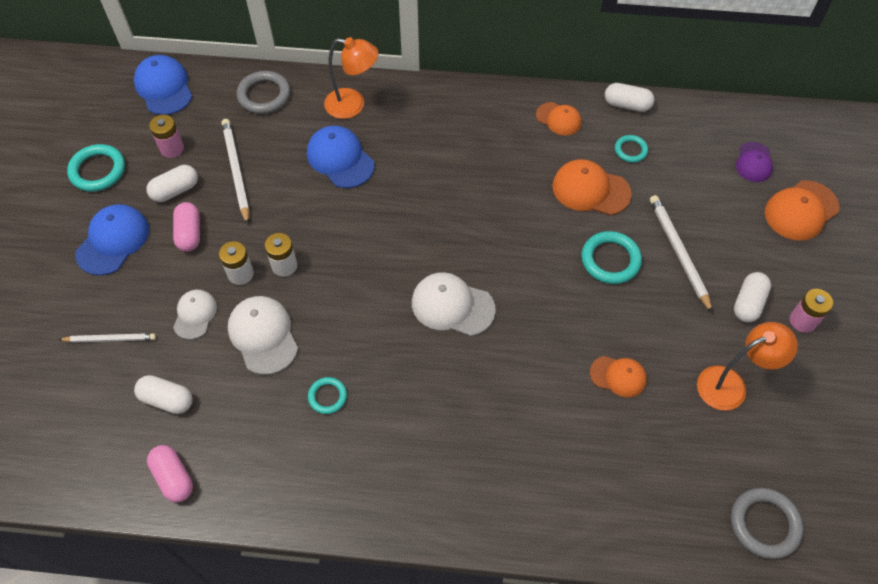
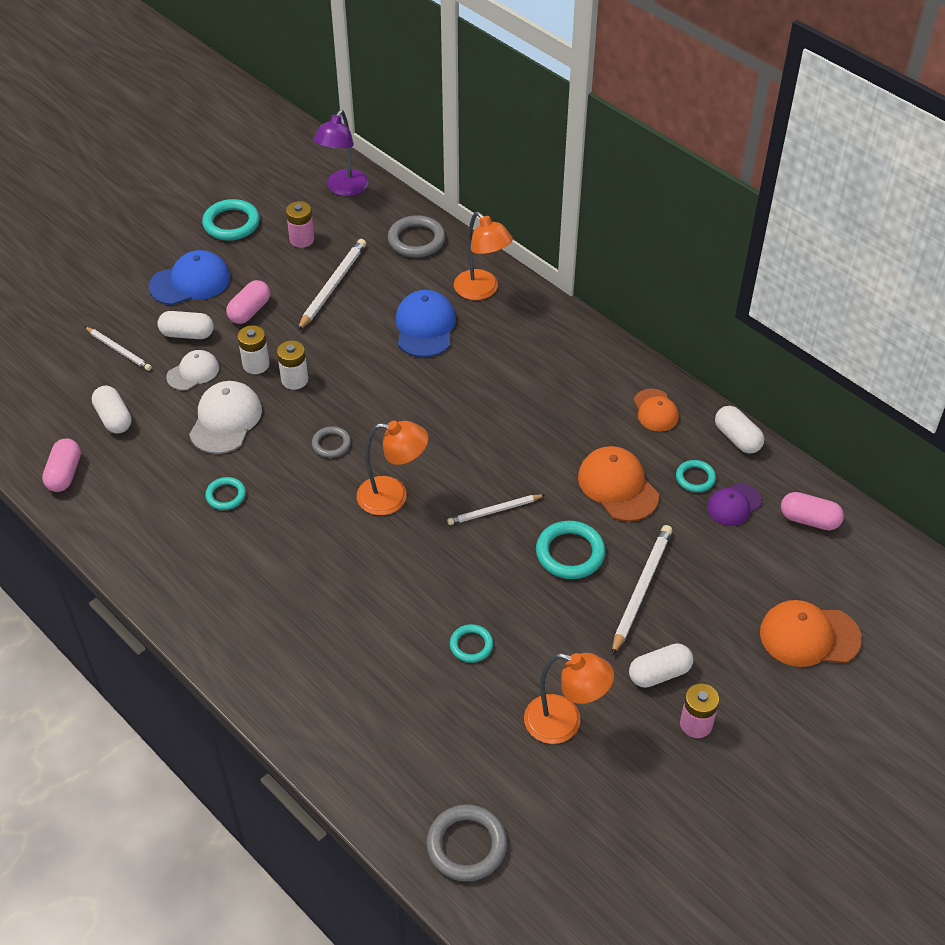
camera: 40 degrees right, 10 degrees down
blue cap [134,55,192,115] -> purple lamp [313,110,369,196]
white capsule [146,165,198,202] -> white capsule moved to [157,311,214,339]
white cap [412,272,496,336] -> orange lamp [357,421,429,515]
orange cap [590,356,647,398] -> turquoise ring [450,624,493,663]
purple cap [736,142,773,182] -> purple cap moved to [707,483,762,526]
none -> grey ring [312,426,351,458]
none -> white pencil [447,494,545,525]
none -> pink capsule [781,492,844,530]

